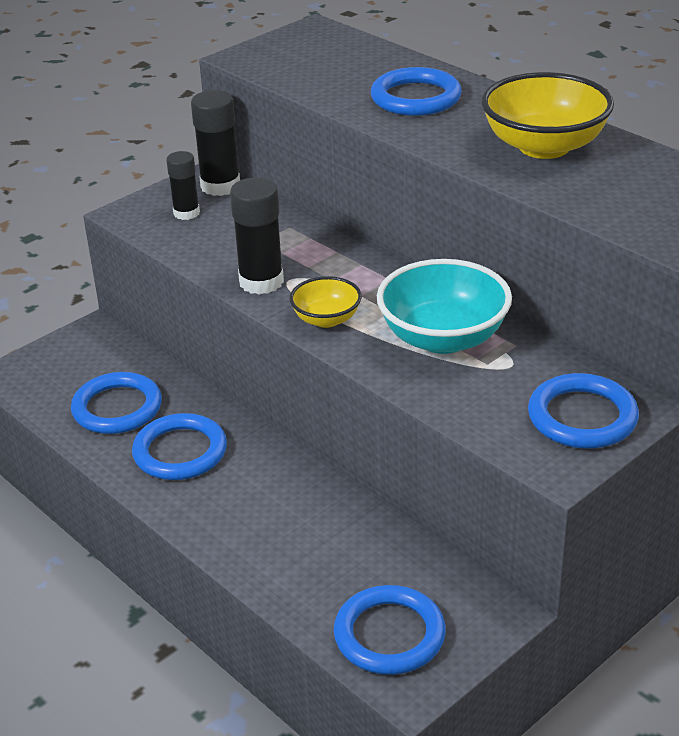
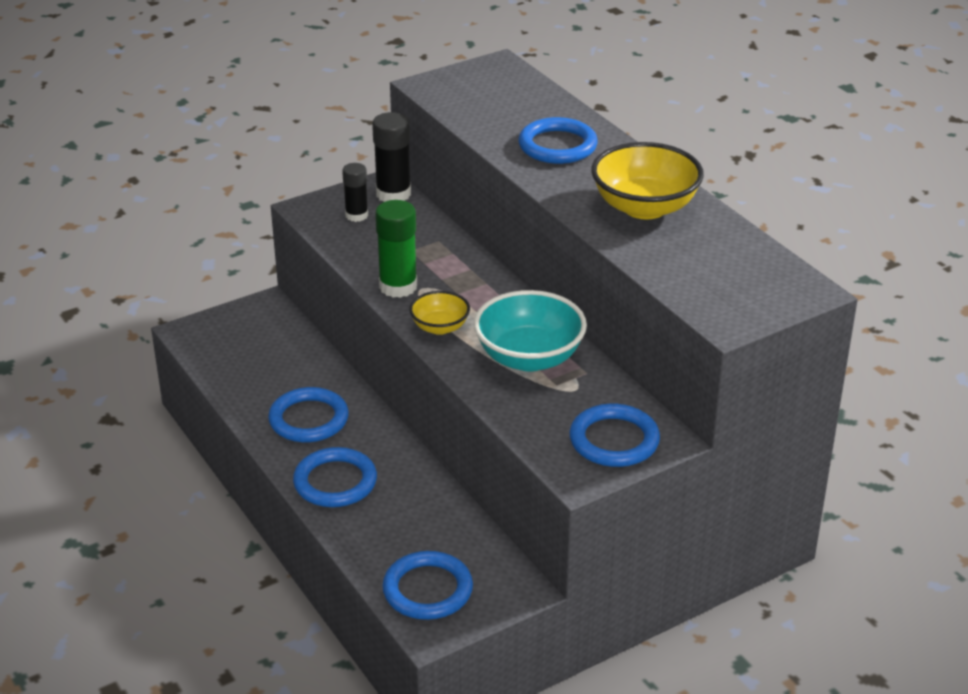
camera: 10 degrees right, 0 degrees up
blue ring [71,372,162,434] -> blue ring moved to [293,447,377,507]
black glue stick [230,177,284,295] -> green glue stick [375,200,417,298]

